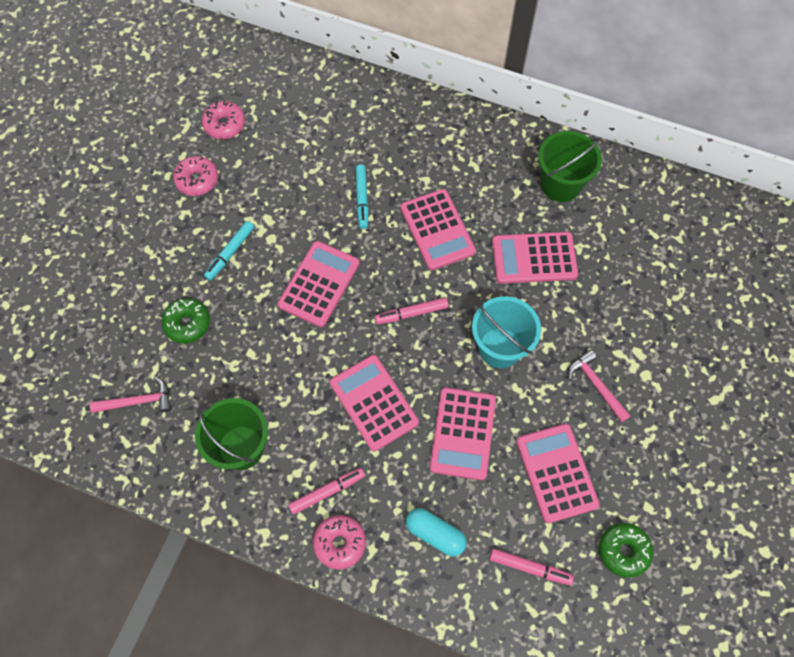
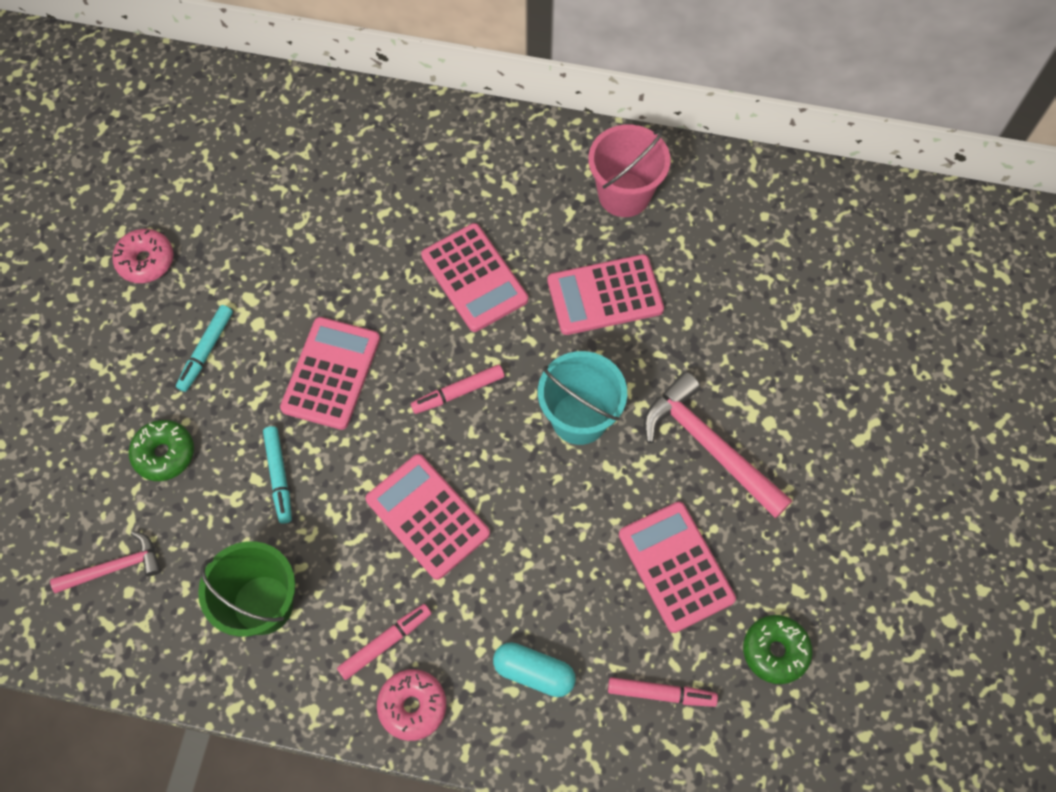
camera: 10 degrees left, 0 degrees up
pink donut [202,100,245,139] -> none
turquoise marker [355,164,369,229] -> turquoise marker moved to [263,426,292,524]
pink calculator [430,387,496,480] -> none
green bucket [538,131,602,202] -> pink bucket [588,125,671,217]
pink hammer [568,350,630,423] -> pink hammer [644,372,792,519], size x1.69

